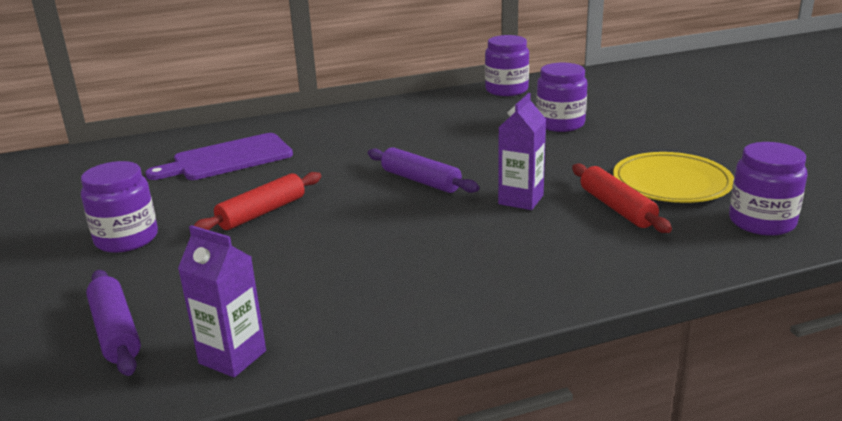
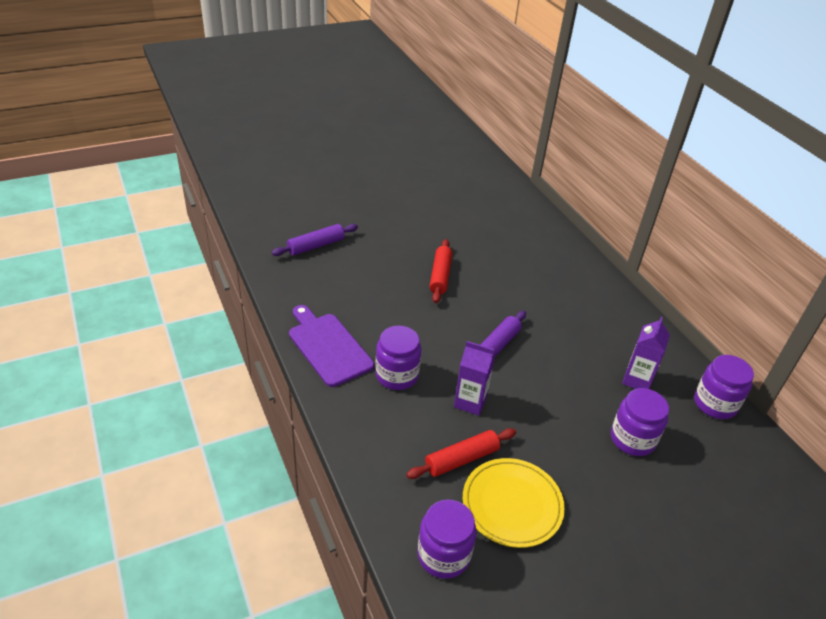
camera: 80 degrees right, 15 degrees up
purple jar [81,161,158,253] -> purple jar moved to [375,326,421,390]
purple cutting board [145,133,293,180] -> purple cutting board moved to [289,305,374,387]
purple carton [178,225,266,377] -> purple carton moved to [622,317,670,389]
red rolling pin [193,172,321,230] -> red rolling pin turned 60 degrees clockwise [429,239,452,303]

